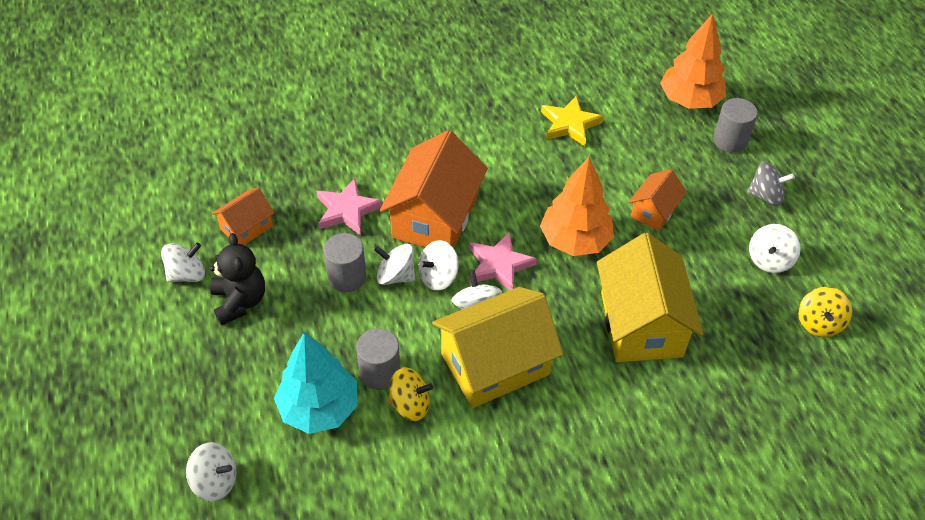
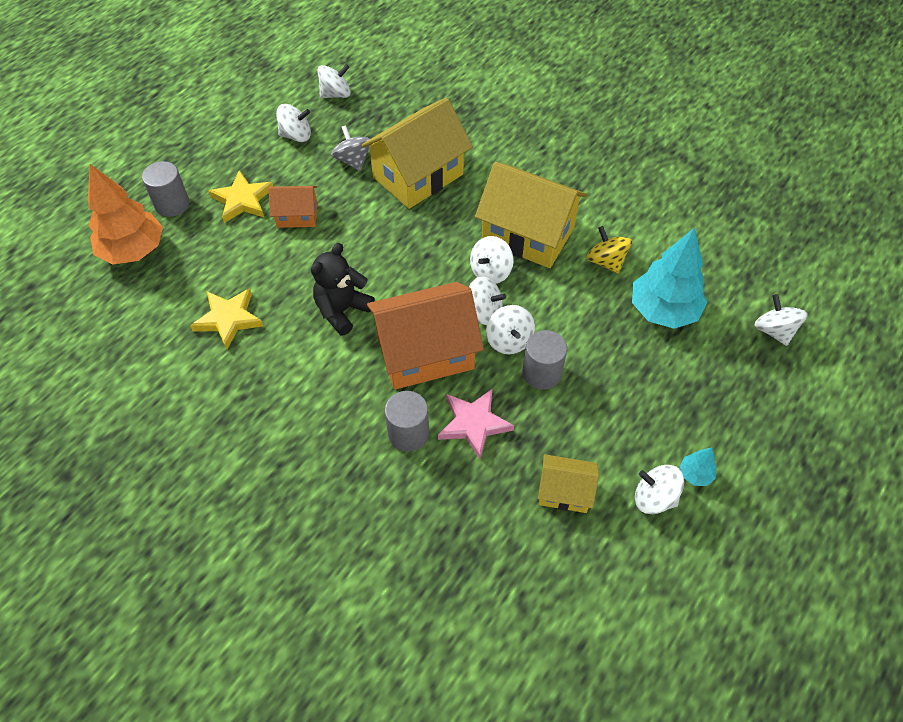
camera: 125 degrees left, 5 degrees up
black teddy bear [210,233,265,325] -> black teddy bear moved to [311,243,375,336]
orange house [212,187,275,245] -> yellow house [538,454,599,513]
grey cylinder [356,328,400,390] -> grey cylinder moved to [385,391,429,452]
pink star [469,231,537,291] -> none
orange tree [540,157,614,256] -> none
grey spinning top [747,161,795,206] -> grey spinning top moved to [331,125,372,171]
yellow spinning top [798,287,852,337] -> white spinning top [317,64,351,98]
none -> yellow star [209,170,273,223]
none -> turquoise tree [680,447,716,486]

